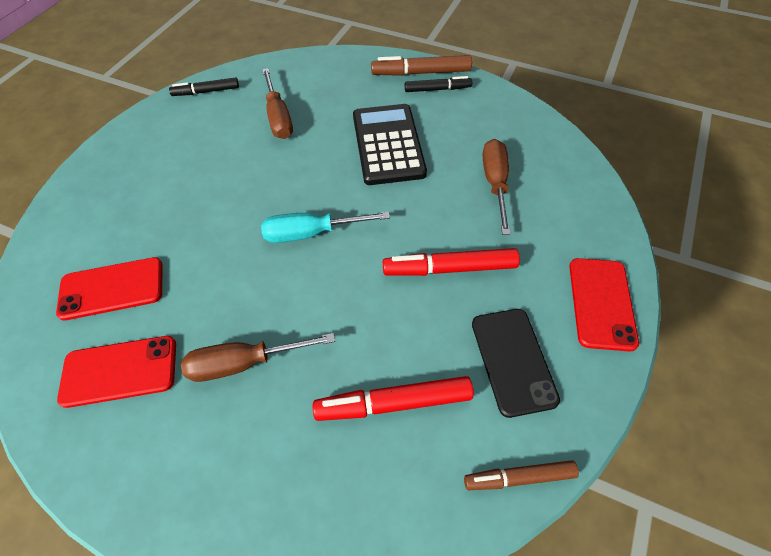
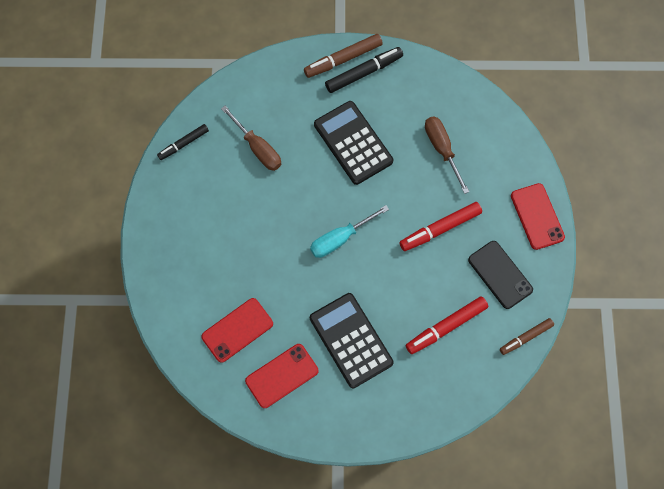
camera: 25 degrees left, 15 degrees up
brown screwdriver [181,333,335,382] -> black calculator [310,293,394,388]
black marker [405,76,472,92] -> black marker [325,47,403,93], size x1.52

